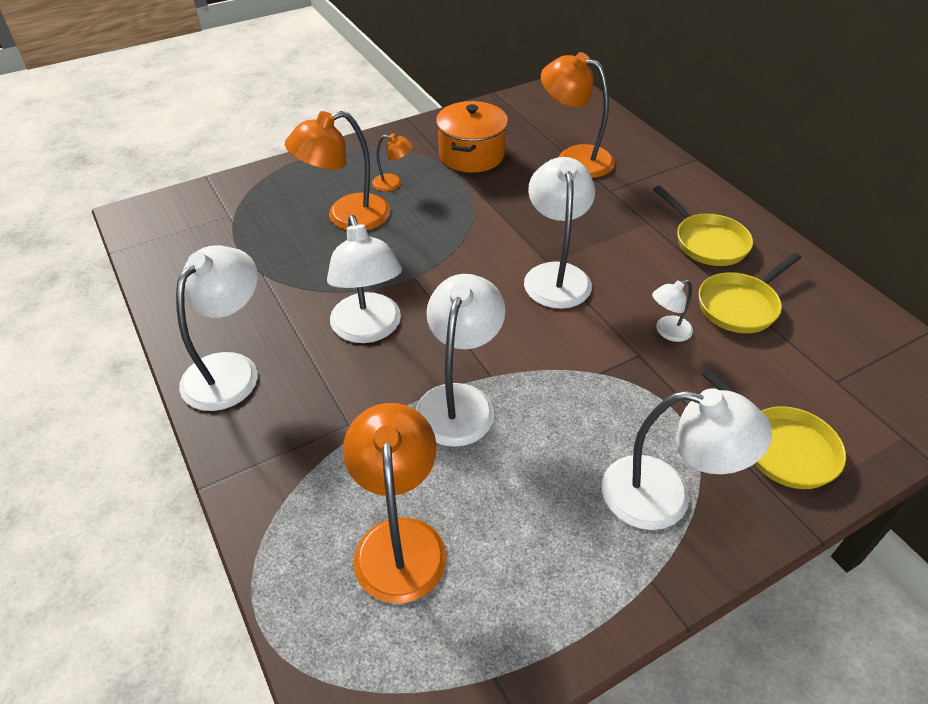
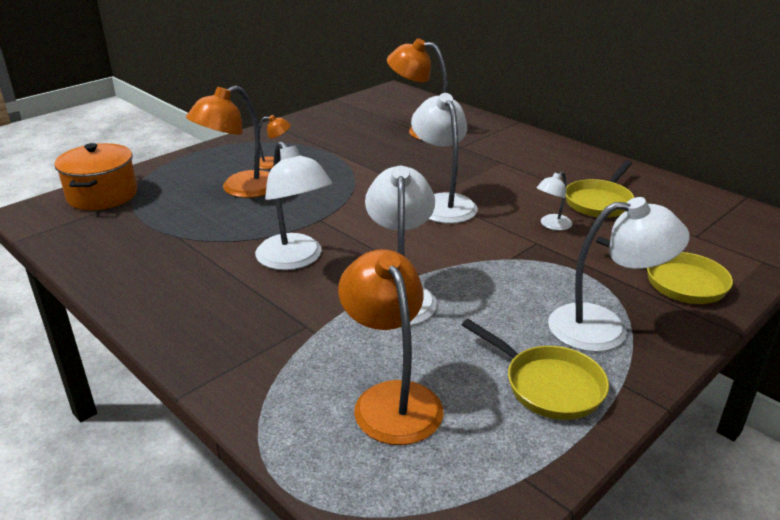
camera: 15 degrees left, 15 degrees down
white lamp [176,245,258,411] -> none
orange pot [436,101,508,173] -> orange pot moved to [54,143,137,210]
yellow pan [653,186,753,266] -> yellow pan moved to [462,319,609,420]

